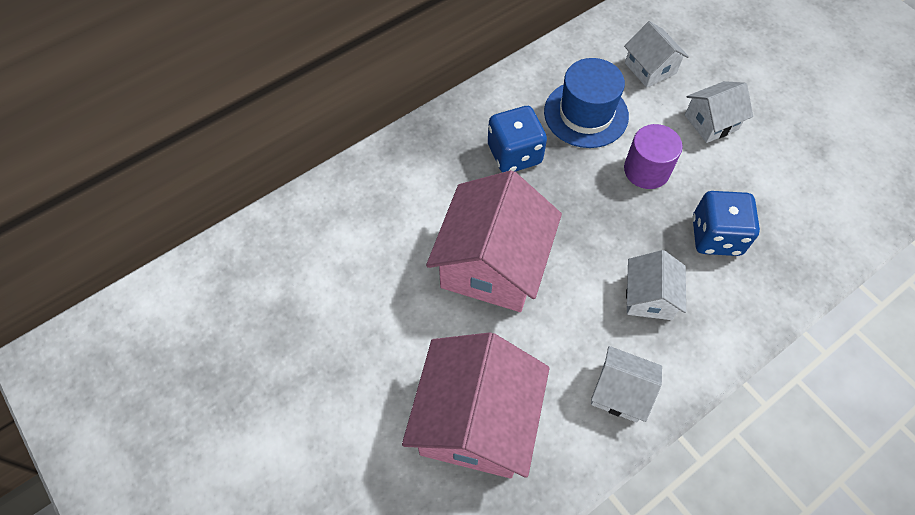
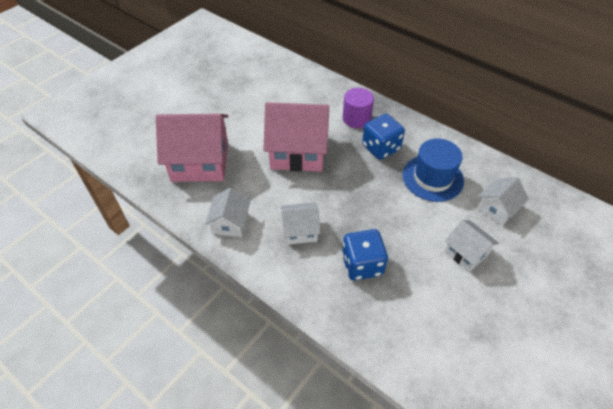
camera: 75 degrees right, 10 degrees down
purple cylinder [624,124,683,189] -> purple cylinder moved to [343,88,374,128]

